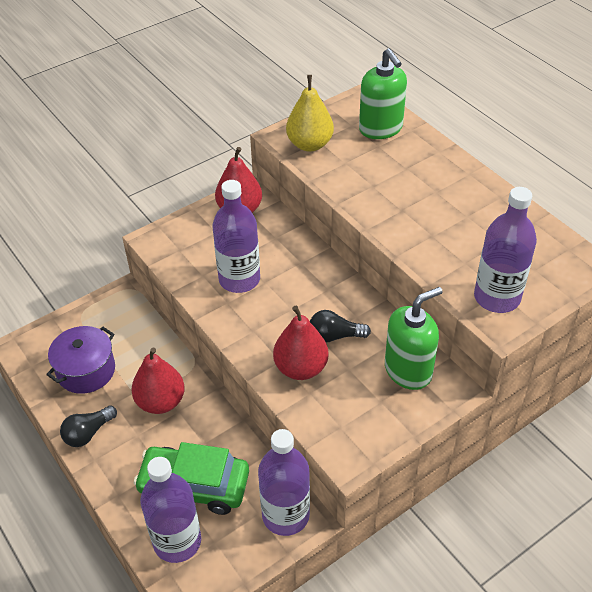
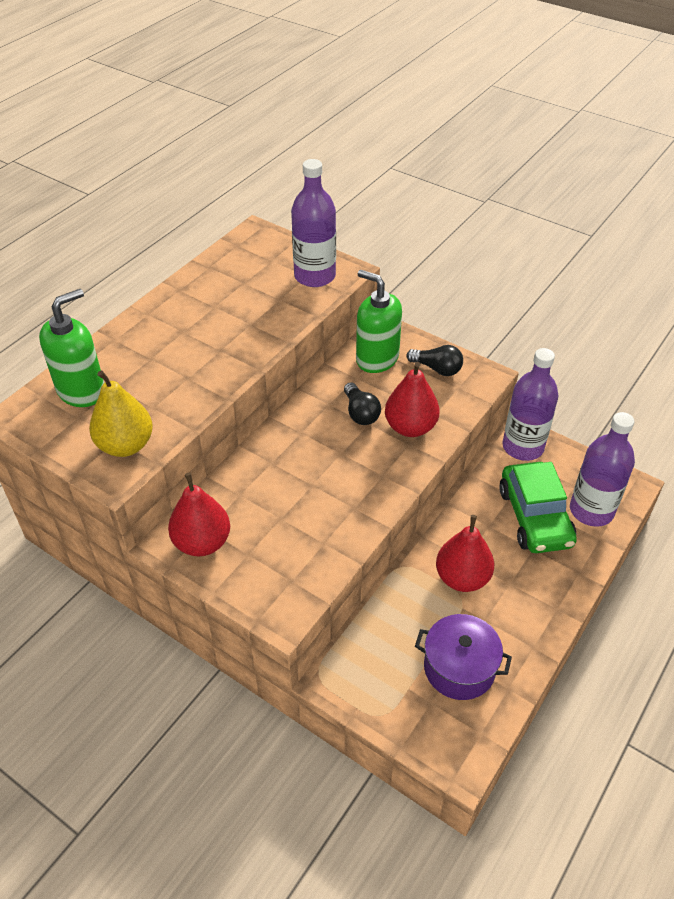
camera: 110 degrees left, 0 degrees up
black light bulb [60,405,117,447] -> black light bulb moved to [407,345,463,376]
purple bottle [212,180,260,293] -> none

